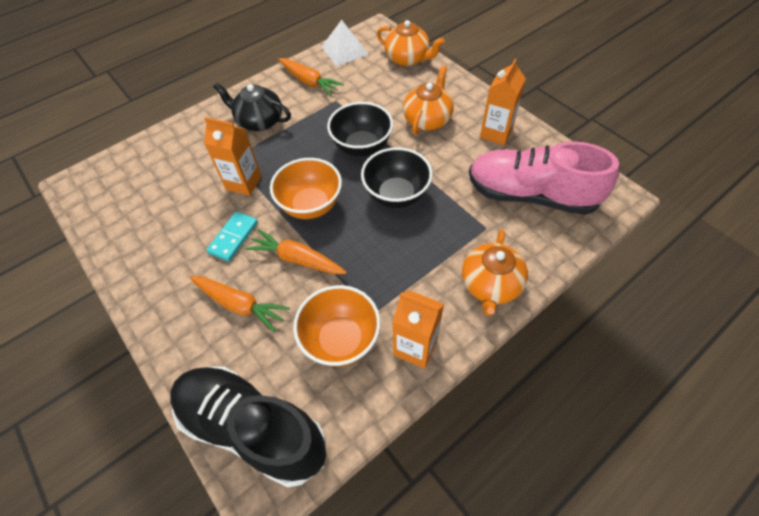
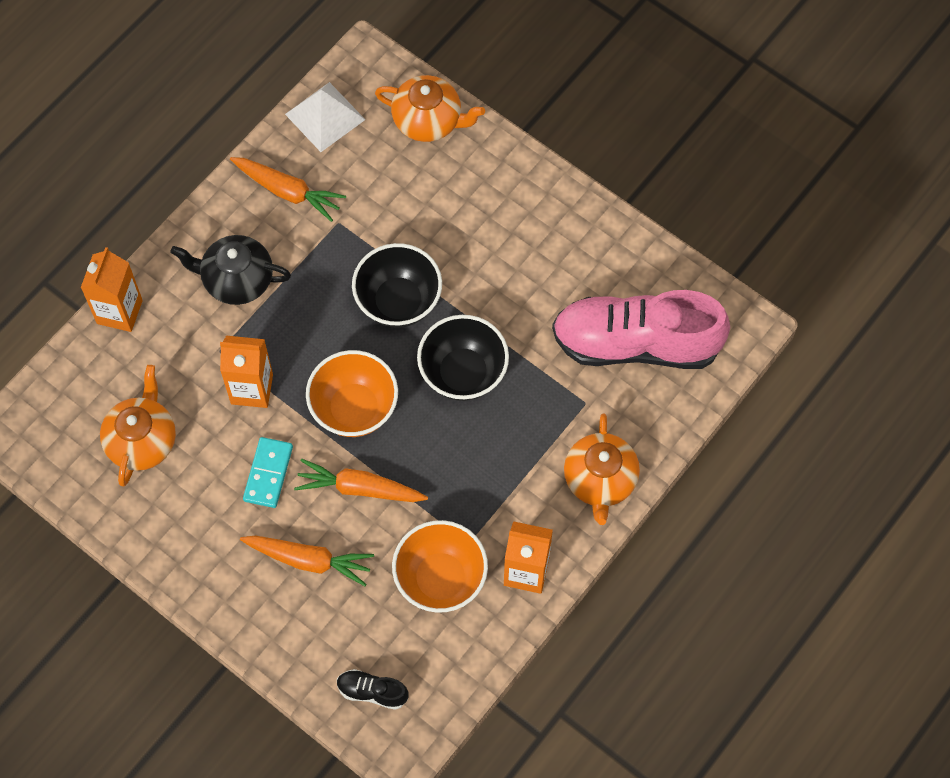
camera: 15 degrees left, 10 degrees up
black shoe [170,367,326,487] -> black shoe [337,669,409,710], size x0.40
orange teapot [403,65,454,135] -> orange teapot moved to [100,365,176,487]
orange carton [480,59,526,145] -> orange carton moved to [81,247,143,332]

